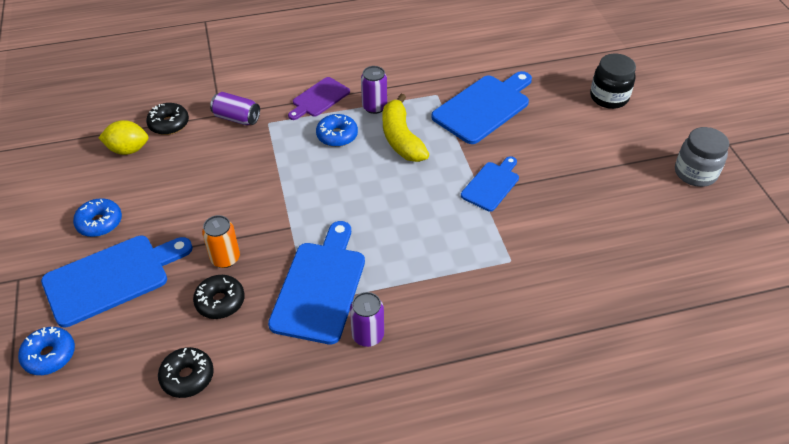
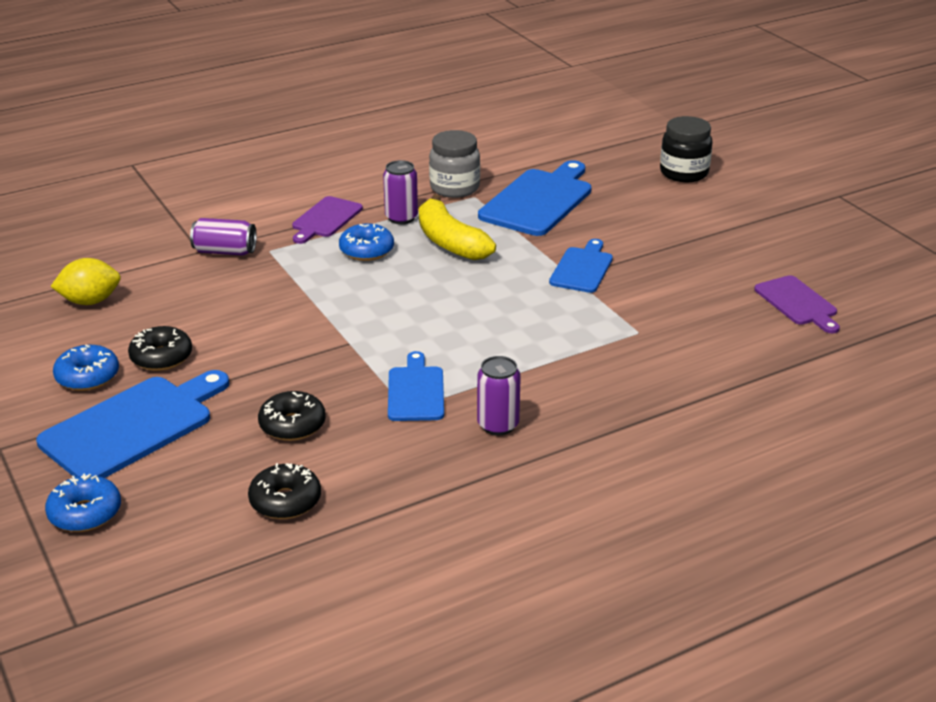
camera: 15 degrees left, 15 degrees down
black donut [146,103,189,135] -> black donut moved to [128,326,192,371]
orange can [202,215,240,268] -> none
blue cutting board [268,221,365,345] -> blue cutting board [388,351,444,421], size x0.59
grey jar [675,127,729,187] -> grey jar moved to [429,130,480,198]
none -> purple cutting board [754,275,840,333]

